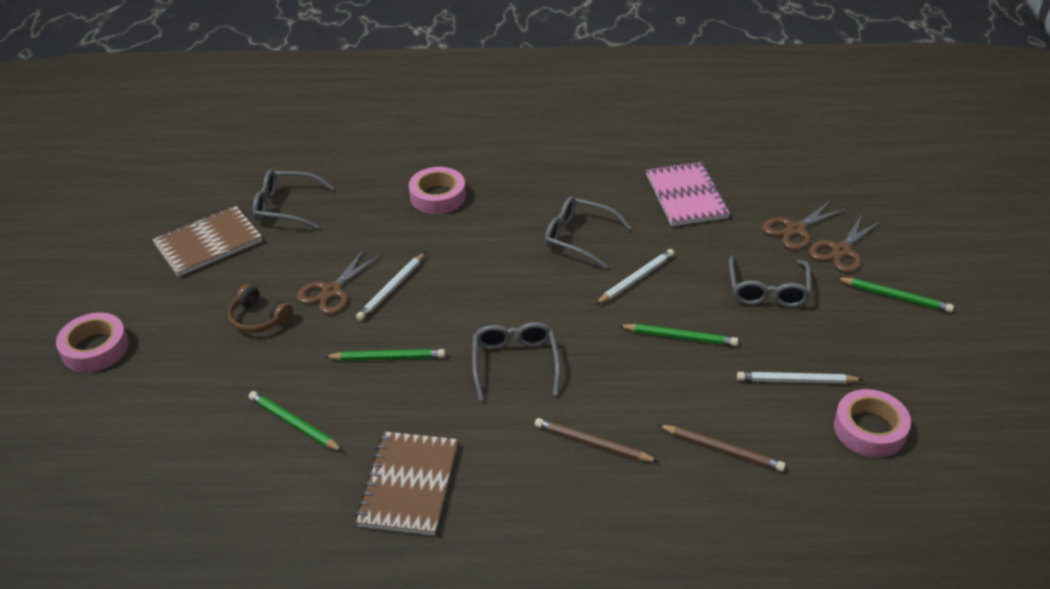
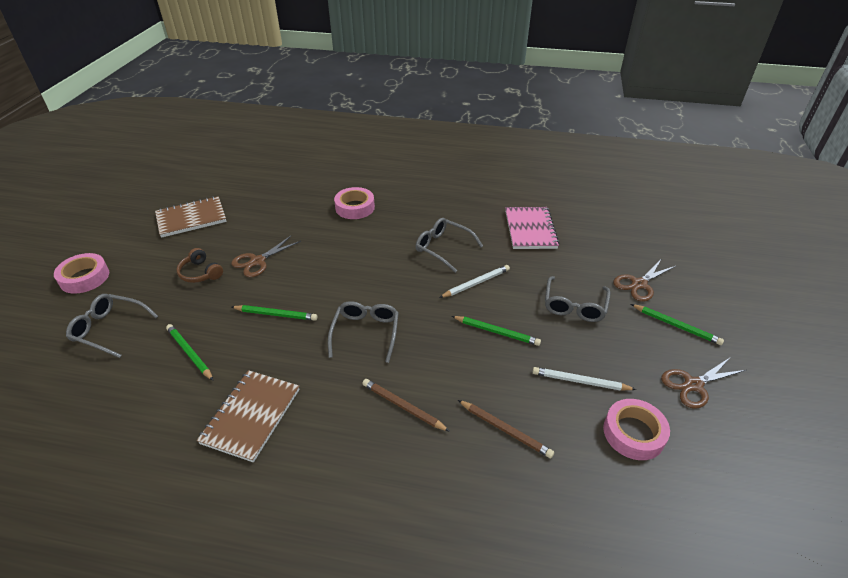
camera: 10 degrees right, 0 degrees up
grey glasses [253,170,334,229] -> grey glasses moved to [66,294,158,358]
white pencil [356,252,426,321] -> none
brown scissors [762,199,848,250] -> brown scissors moved to [661,357,746,409]

